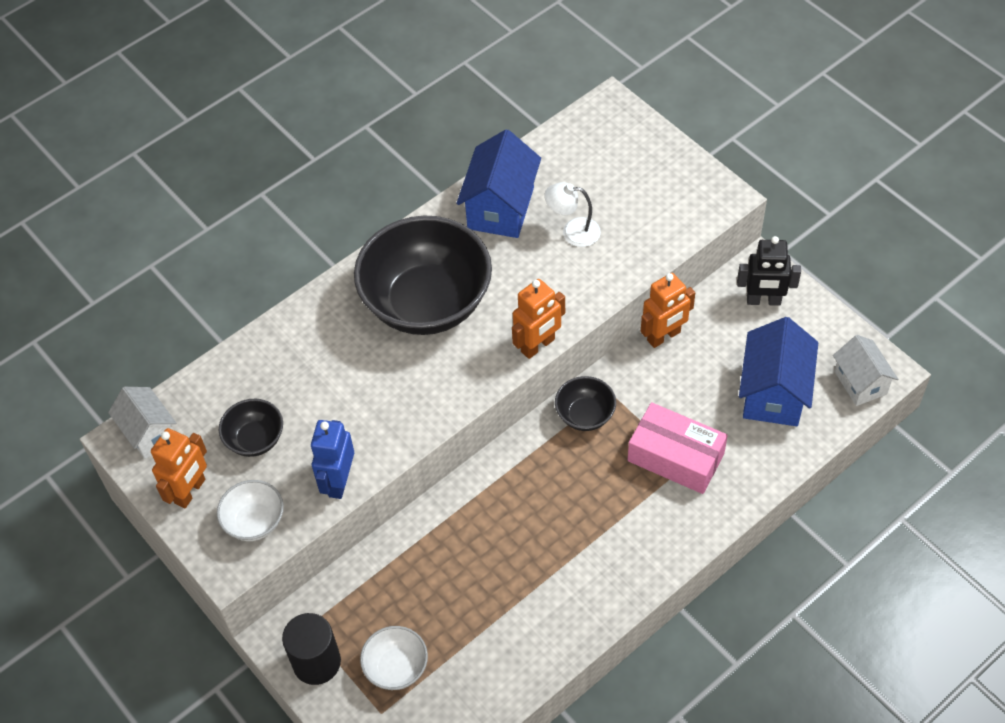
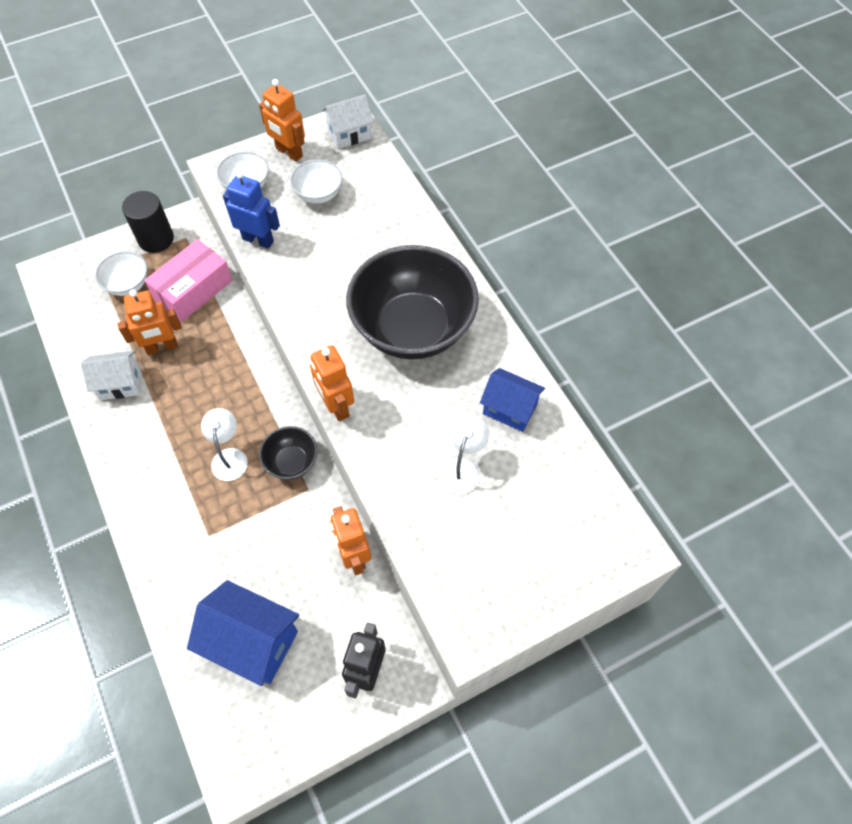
camera: 100 degrees right, 5 degrees up
black bowl [219,399,283,457] -> white bowl [290,160,342,204]
blue house [456,129,541,238] -> blue house [480,368,545,432], size x0.65
pink box [628,402,728,494] -> pink box moved to [145,239,233,322]
white house [833,335,898,406] -> white house moved to [81,350,141,400]
none -> orange robot [118,290,182,355]
none -> white lamp [201,408,248,481]

